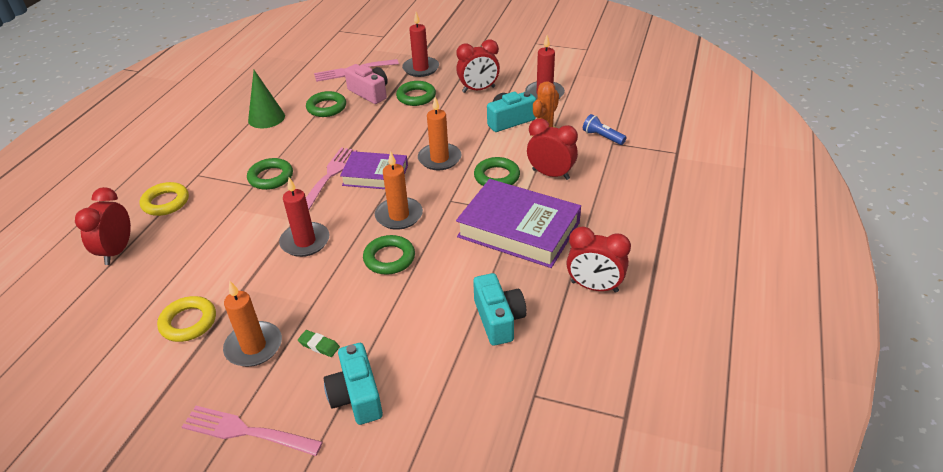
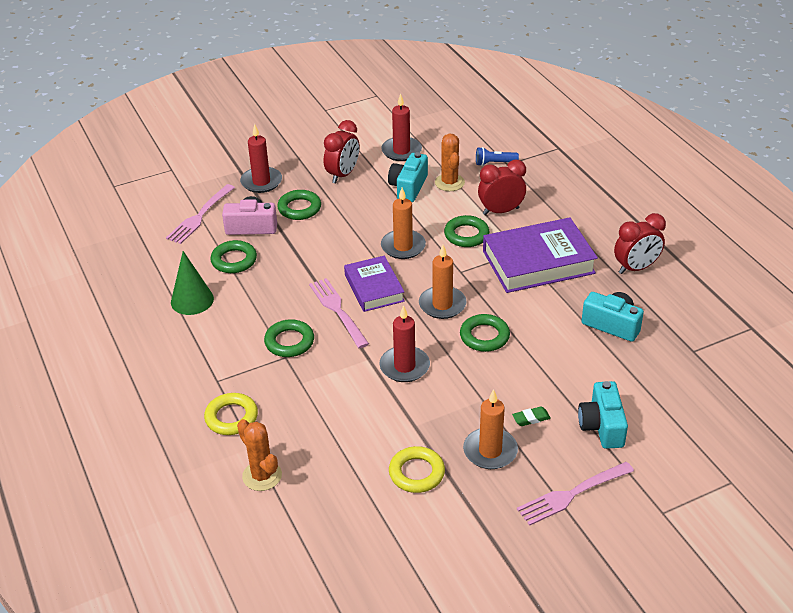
camera: 45 degrees left, 0 degrees up
red clock [75,187,131,265] -> orange cactus [237,419,282,491]
turquoise camera [324,343,383,425] -> turquoise camera turned 60 degrees clockwise [578,381,628,449]
purple book [340,151,408,189] -> purple book turned 75 degrees counterclockwise [344,256,405,312]

